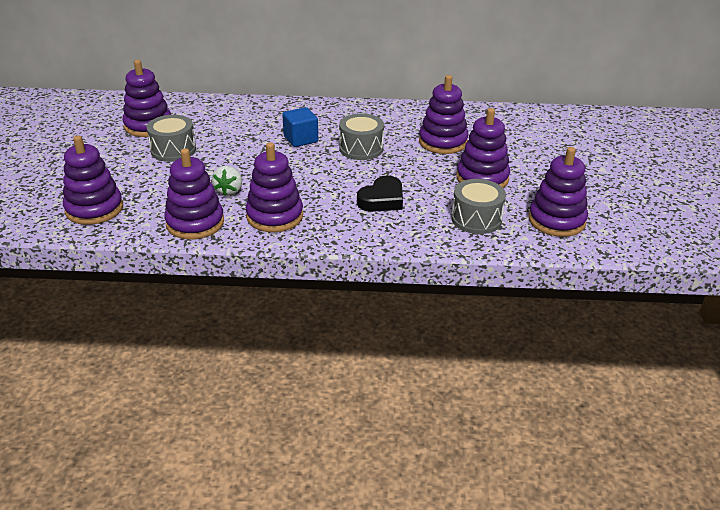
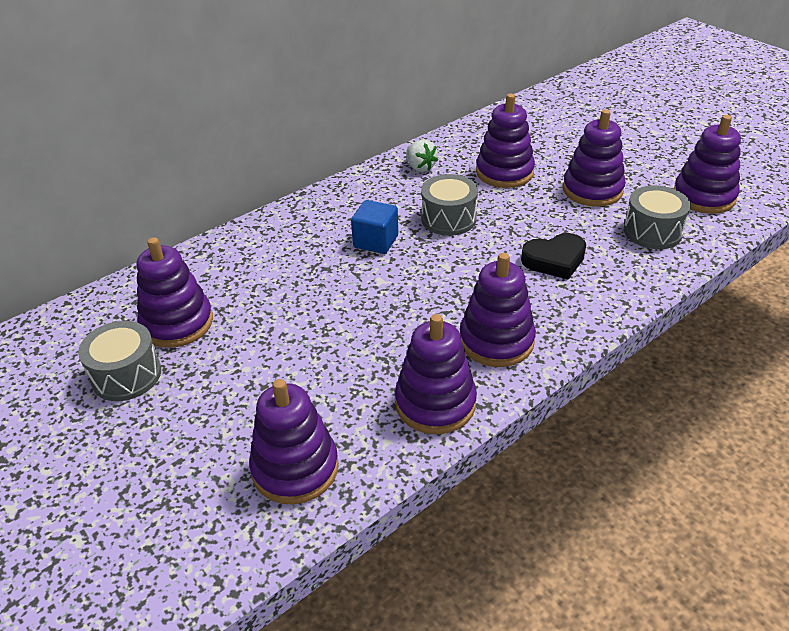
camera: 40 degrees left, 5 degrees up
grey drum [146,115,196,162] -> grey drum moved to [78,321,161,401]
white strawberry [212,166,242,196] -> white strawberry moved to [406,139,438,172]
black heart [357,176,403,212] -> black heart turned 75 degrees clockwise [521,233,586,280]

